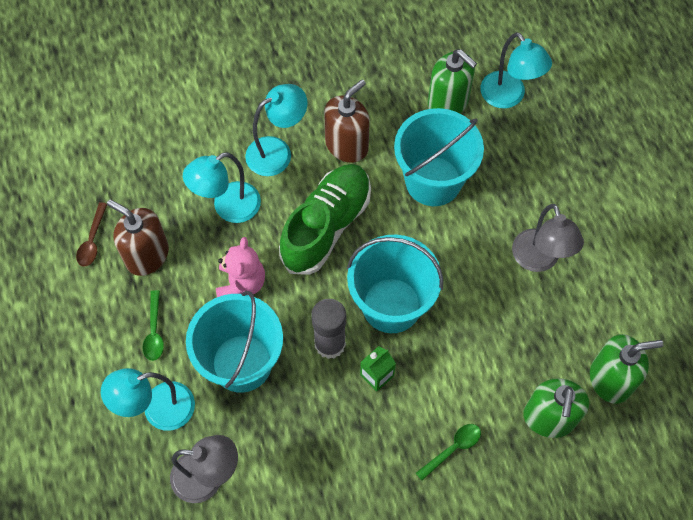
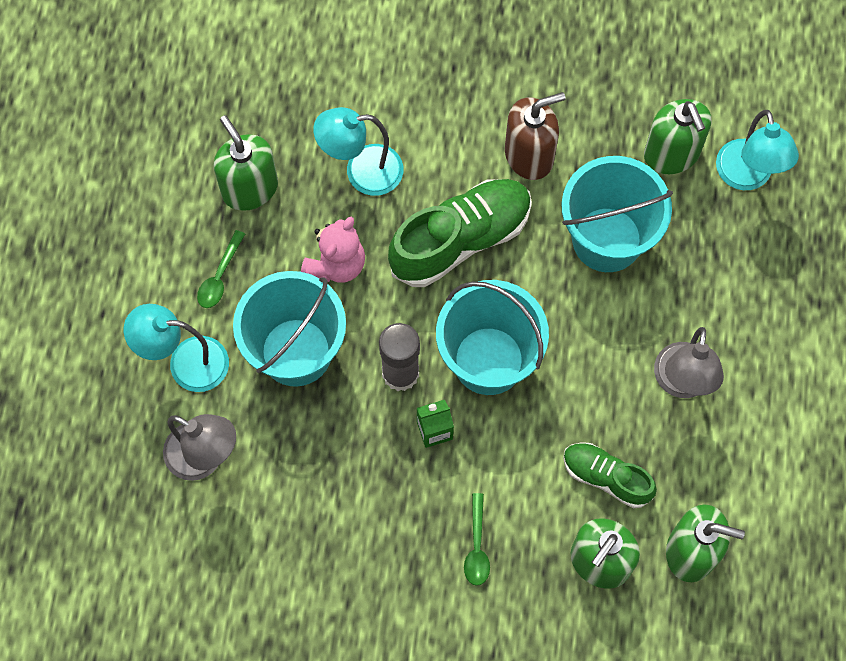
camera: 25 degrees right, 5 degrees up
brown spoon [76,202,107,266] -> none
brown soap dispenser [107,199,169,276] -> green soap dispenser [213,115,278,211]
turquoise lamp [245,84,307,176] -> none
green spoon [416,424,481,481] -> green spoon turned 105 degrees clockwise [464,493,490,586]
none -> green shoe [563,442,657,508]

